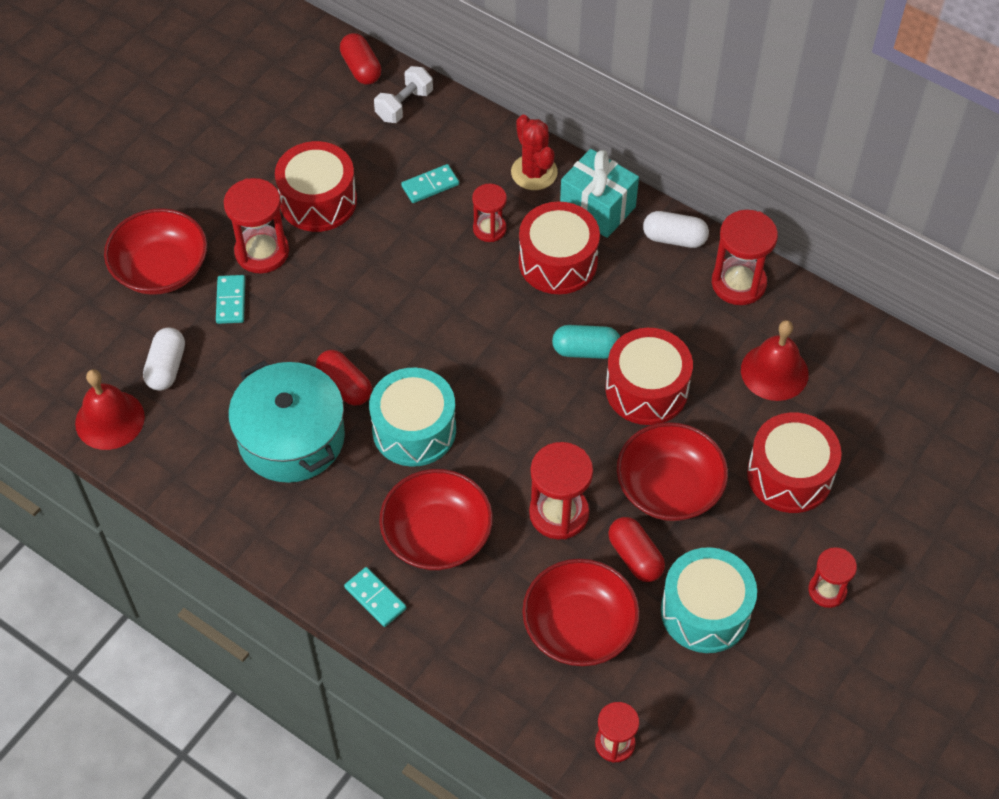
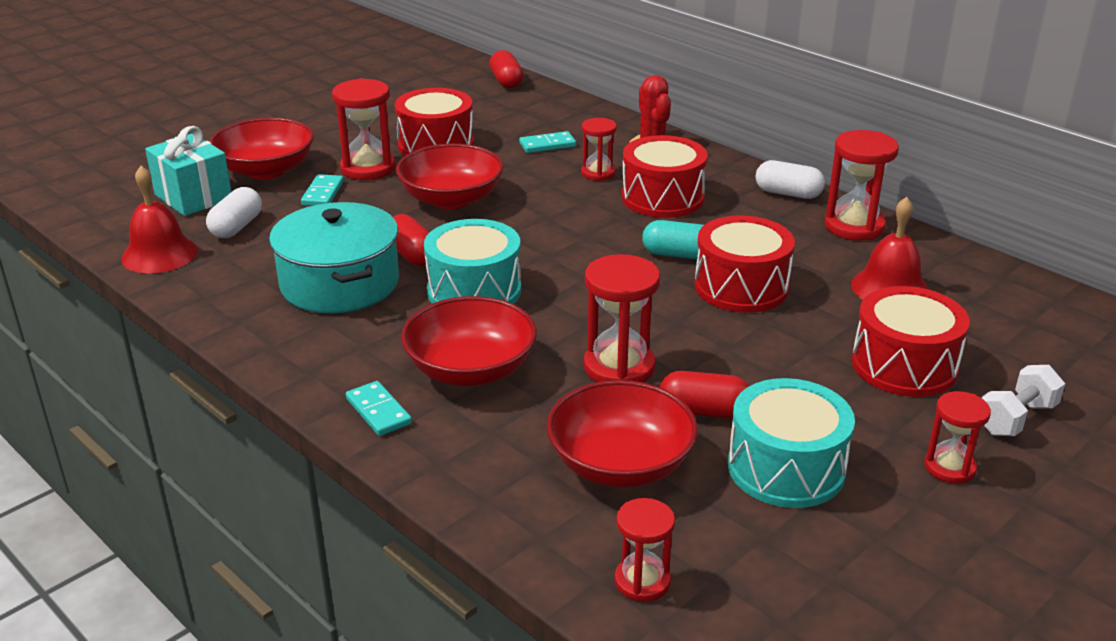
camera: 10 degrees right, 25 degrees down
white dumbbell [374,66,433,123] -> white dumbbell moved to [982,365,1065,436]
turquoise gift [560,149,639,238] -> turquoise gift moved to [145,126,231,216]
red capsule [608,517,665,582] -> red capsule turned 60 degrees counterclockwise [660,371,749,419]
red bowl [617,422,728,521] -> red bowl moved to [396,144,504,209]

